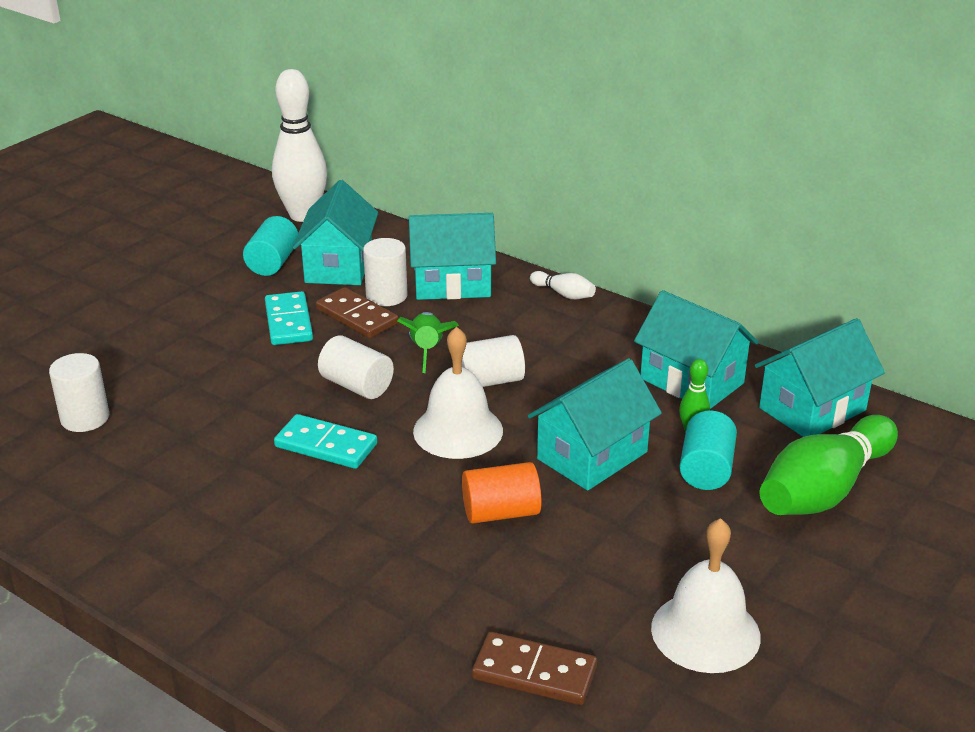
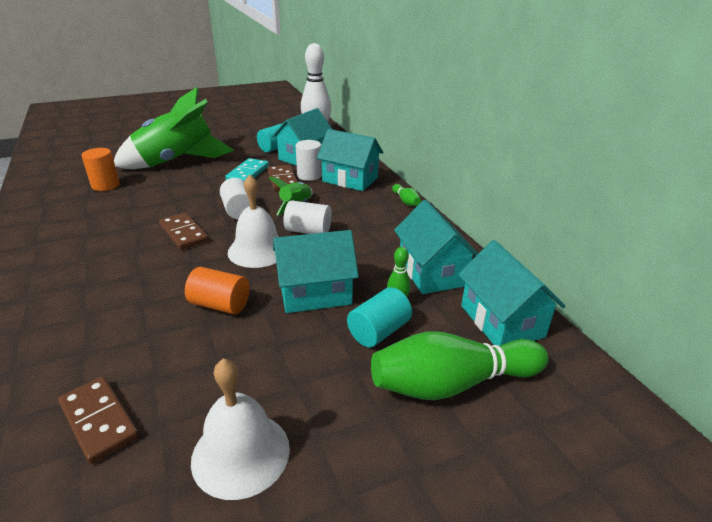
camera: 30 degrees right, 0 degrees up
white cylinder [49,353,109,432] -> orange cylinder [82,148,120,191]
turquoise domino [274,414,377,469] -> brown domino [159,212,209,250]
white bowling pin [530,271,596,299] -> green bowling pin [392,184,421,206]
turquoise house [755,318,885,437] -> turquoise house turned 75 degrees clockwise [458,240,566,346]
none -> green rocket [114,87,234,169]

